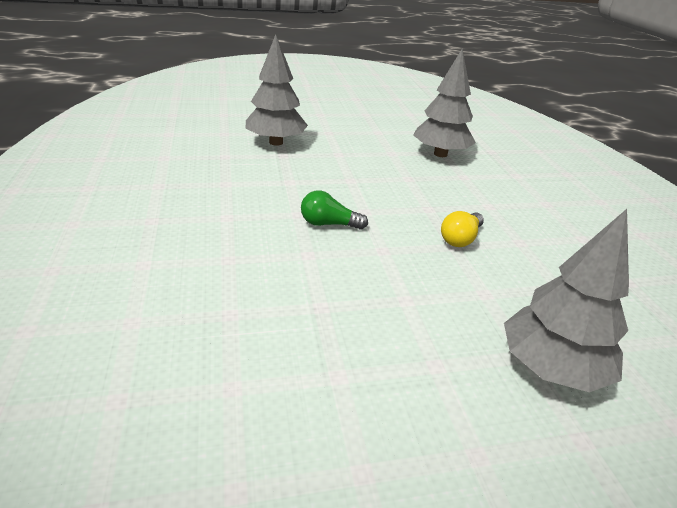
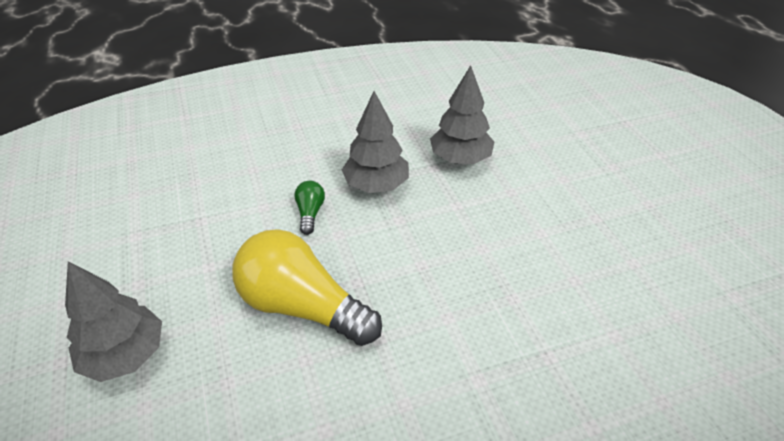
camera: 85 degrees right, 10 degrees up
grey tree [413,49,476,157] -> grey tree moved to [342,91,409,193]
yellow light bulb [441,211,484,247] -> yellow light bulb [232,229,382,346], size x2.31

